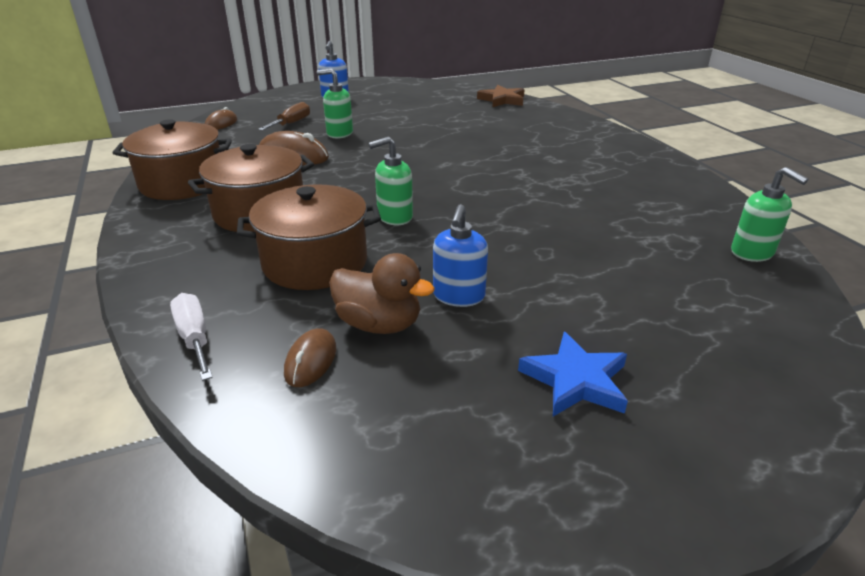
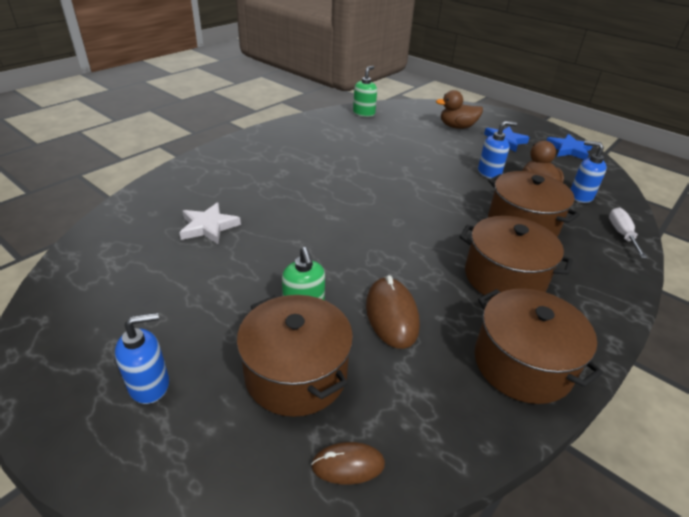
camera: 120 degrees left, 5 degrees up
white screwdriver [170,293,213,381] -> white screwdriver turned 150 degrees clockwise [609,208,647,259]
brown screwdriver [258,102,310,131] -> brown pot [236,295,353,417]
brown mouse [284,329,336,387] -> blue soap dispenser [571,141,607,203]
green soap dispenser [368,137,413,225] -> none
brown star [477,85,525,107] -> none
none -> white star [179,202,241,244]
none -> brown duck [436,90,483,129]
none -> blue star [546,134,592,160]

